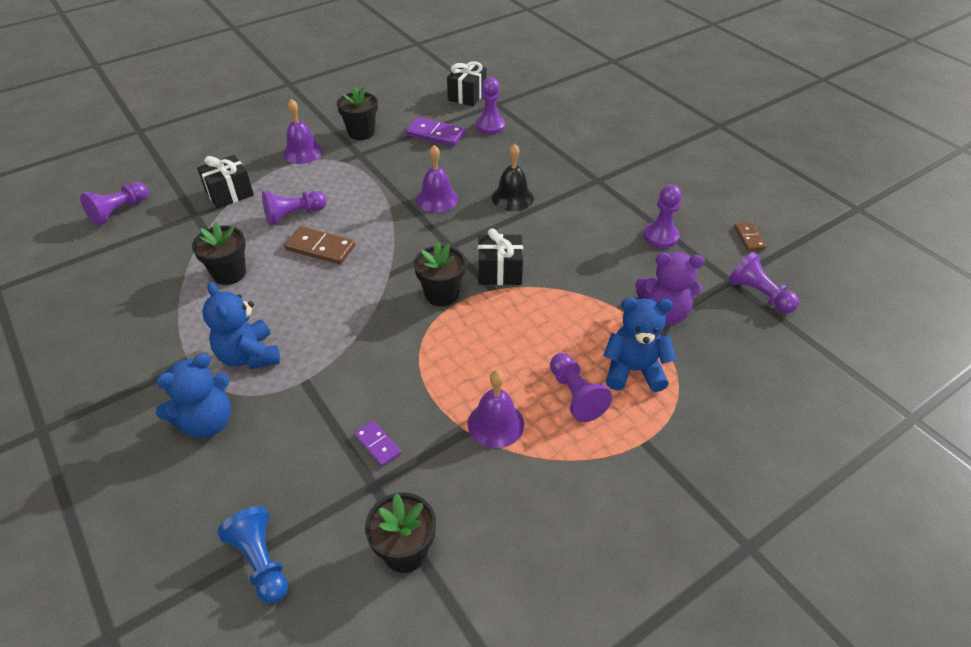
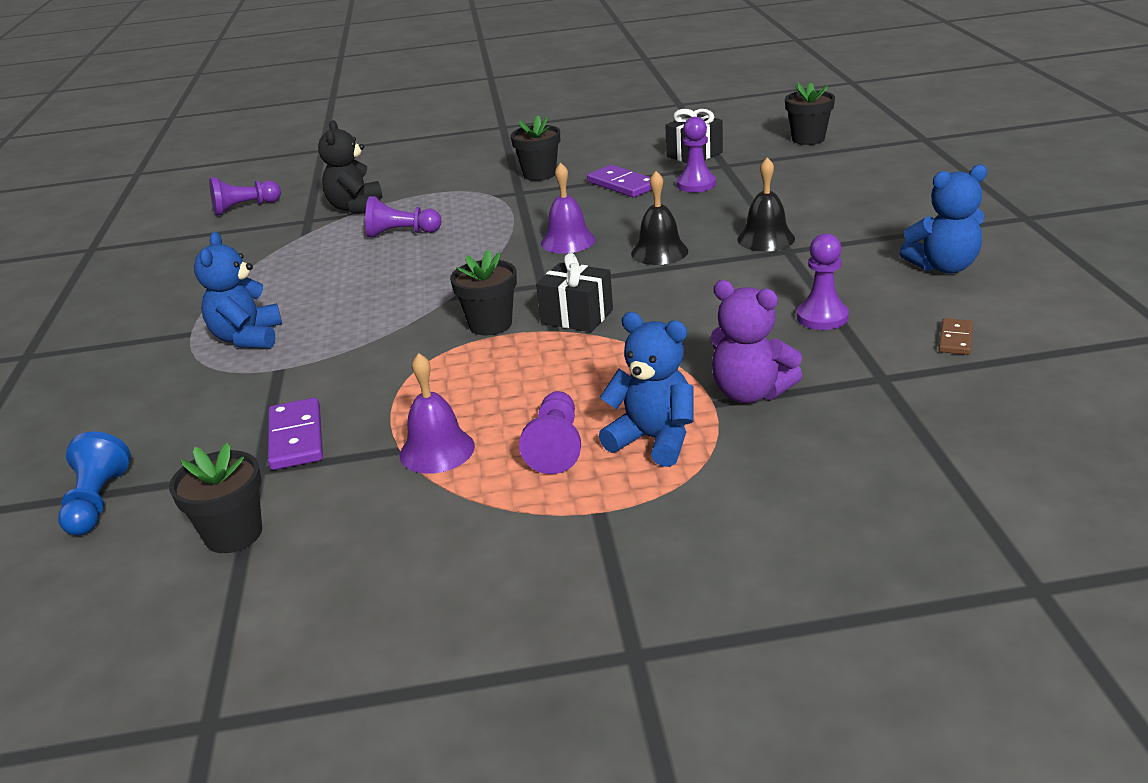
camera: 30 degrees right, 15 degrees down
blue teddy bear [156,354,231,438] -> blue teddy bear moved to [899,165,987,274]
black flower pot [192,222,246,285] -> black flower pot moved to [785,82,835,145]
black gift [197,155,254,209] -> black teddy bear [318,120,382,214]
purple bell [283,99,323,164] -> none
brown domino [284,226,355,265] -> none
purple domino [354,420,401,467] -> purple domino [268,398,323,470], size x1.66
purple pawn [728,252,799,313] -> none
none -> black bell [737,157,795,251]

